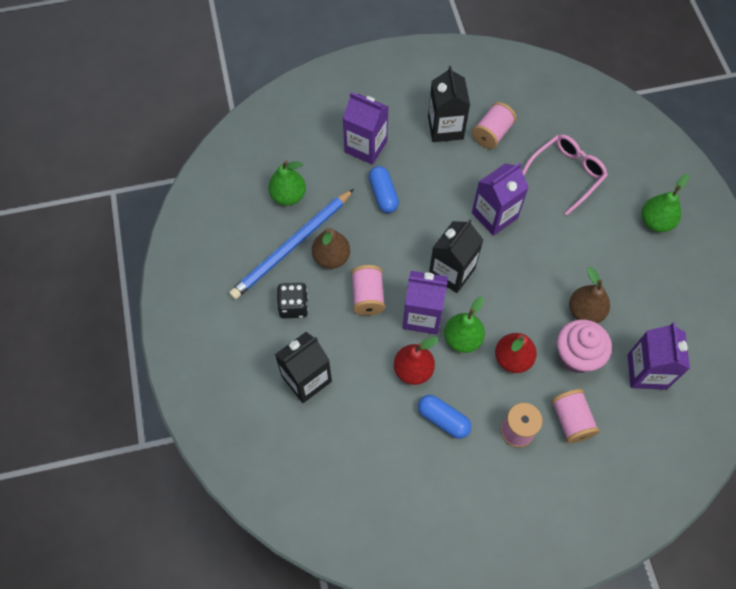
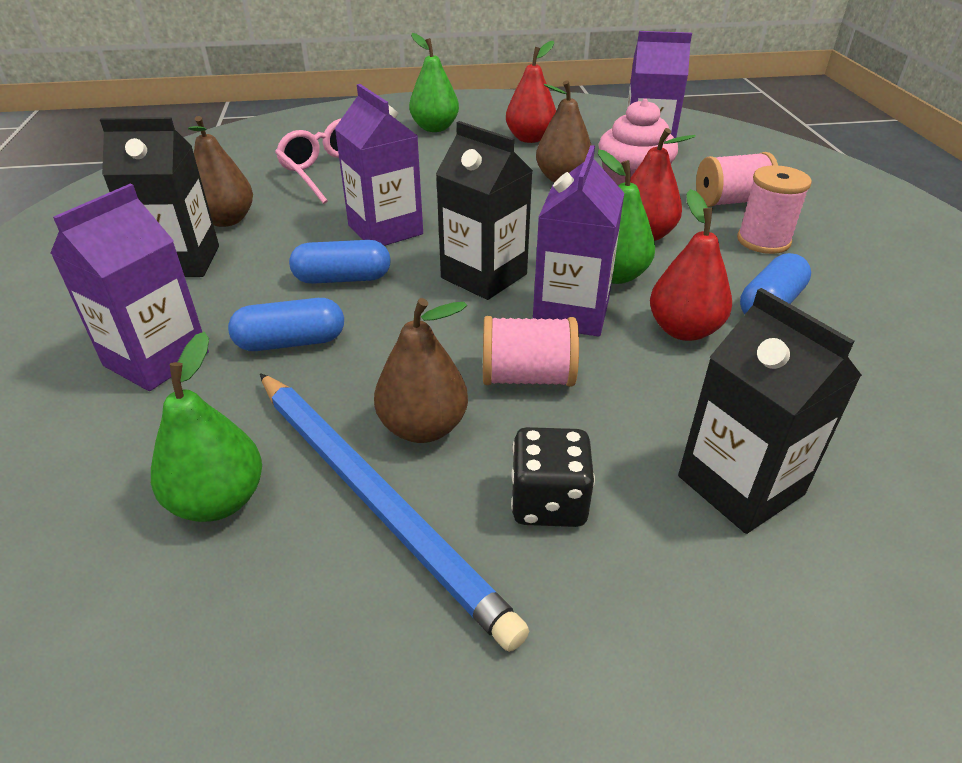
camera: 85 degrees left, 25 degrees down
pink spool [472,102,517,149] -> brown pear [188,116,253,227]
none -> blue capsule [289,240,391,284]
none -> red pear [506,41,556,143]

